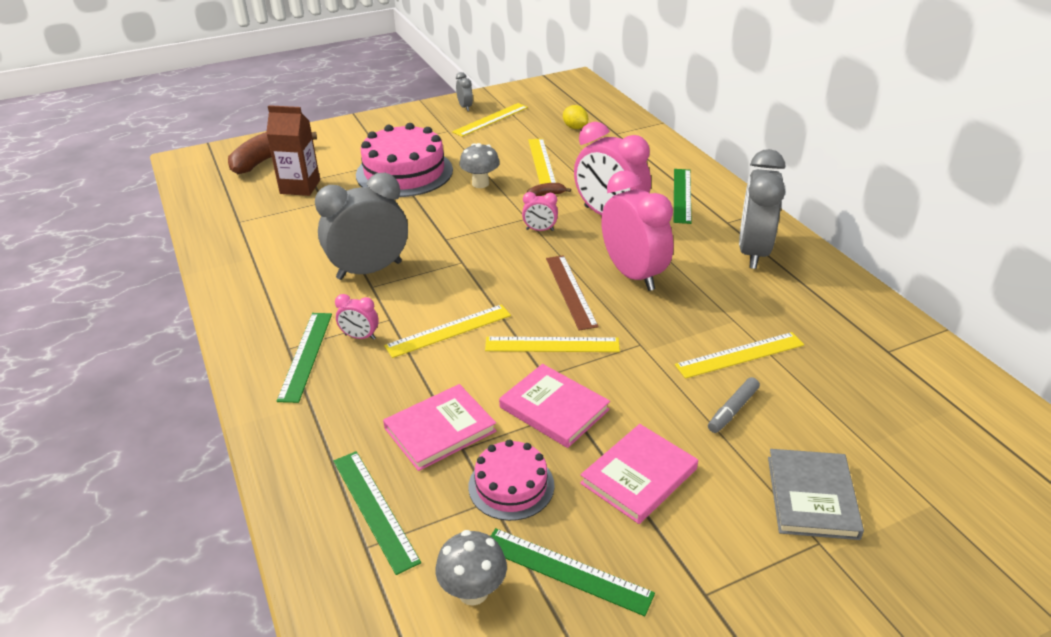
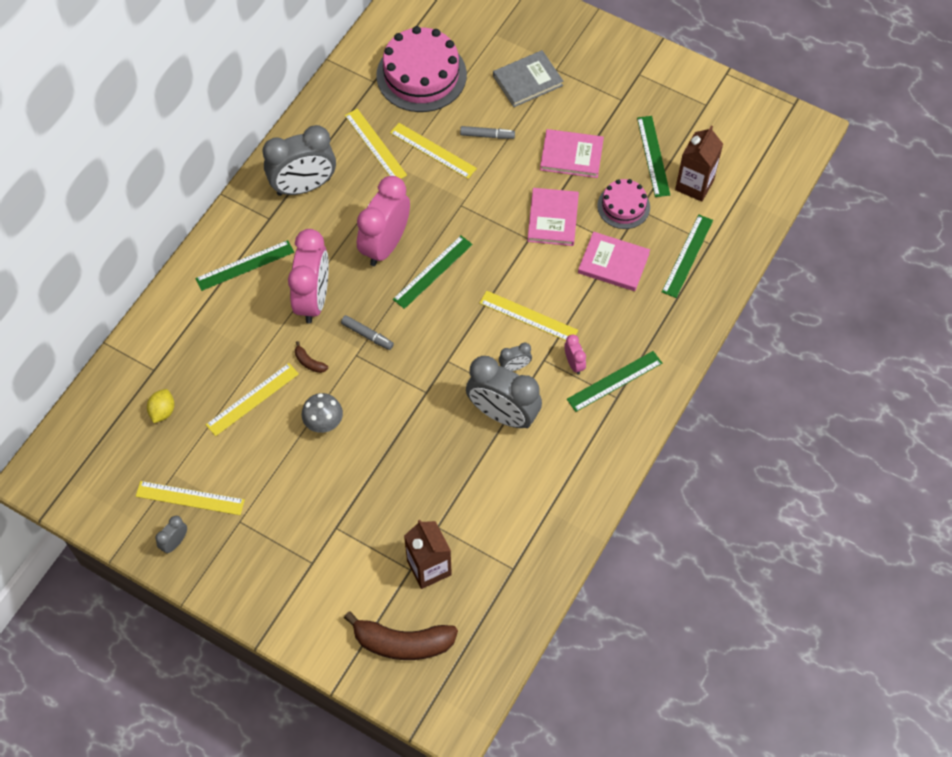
camera: 125 degrees left, 25 degrees up
pink cake [356,123,453,197] -> pink cake moved to [376,26,467,112]
grey mushroom [435,530,507,606] -> brown carton [675,125,723,202]
yellow ruler [485,337,620,352] -> yellow ruler moved to [345,109,407,179]
pink clock [522,192,558,231] -> grey marker [341,315,394,350]
brown ruler [546,255,599,330] -> green ruler [393,236,473,309]
none -> grey clock [499,343,532,371]

